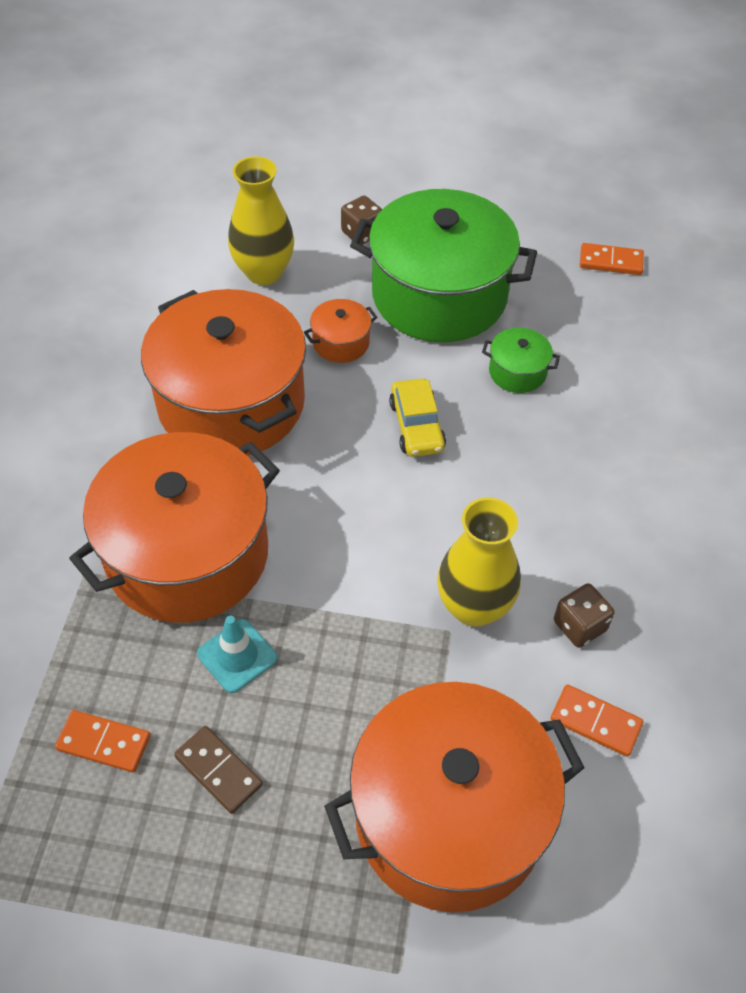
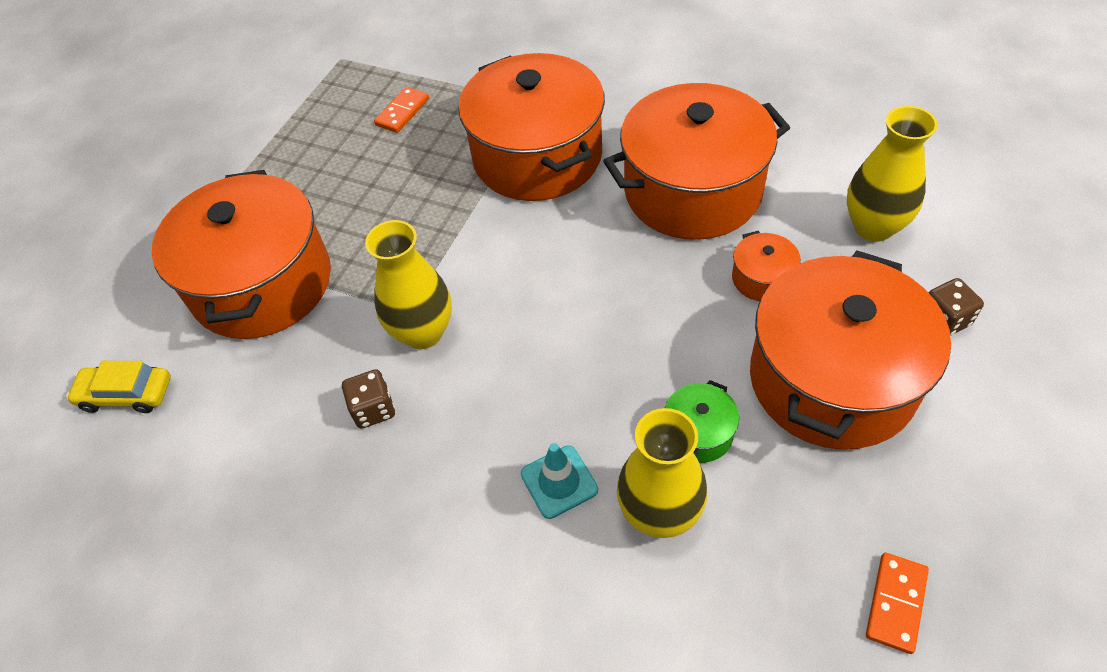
camera: 110 degrees right, 0 degrees up
brown domino [174,726,263,814] -> none
turquoise traffic cone [197,616,277,693] -> turquoise traffic cone moved to [521,443,598,519]
green pot [350,189,537,342] -> orange pot [750,250,951,450]
yellow car [389,378,446,457] -> yellow car moved to [66,361,171,413]
orange domino [550,684,643,757] -> none
none -> yellow vase [617,408,707,538]

